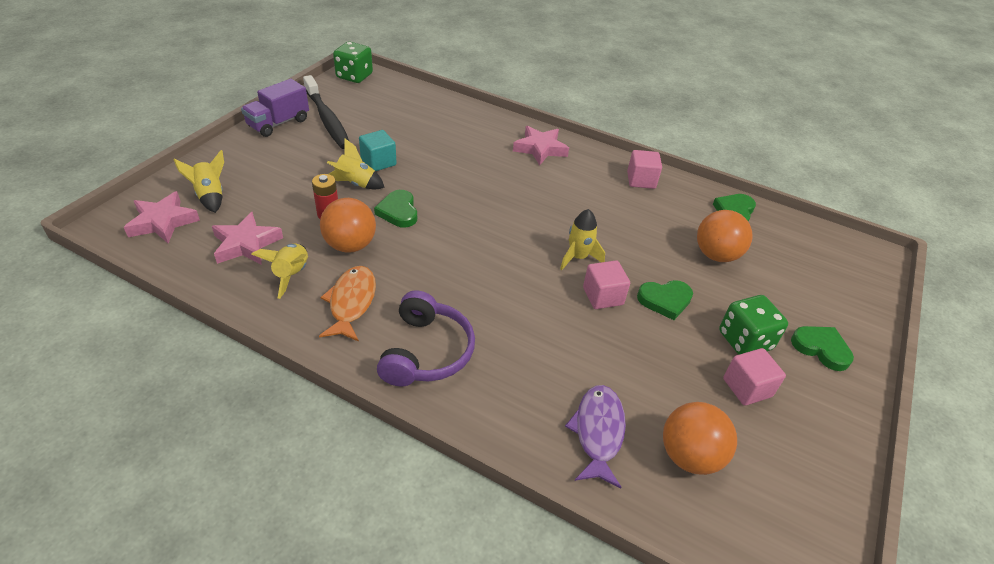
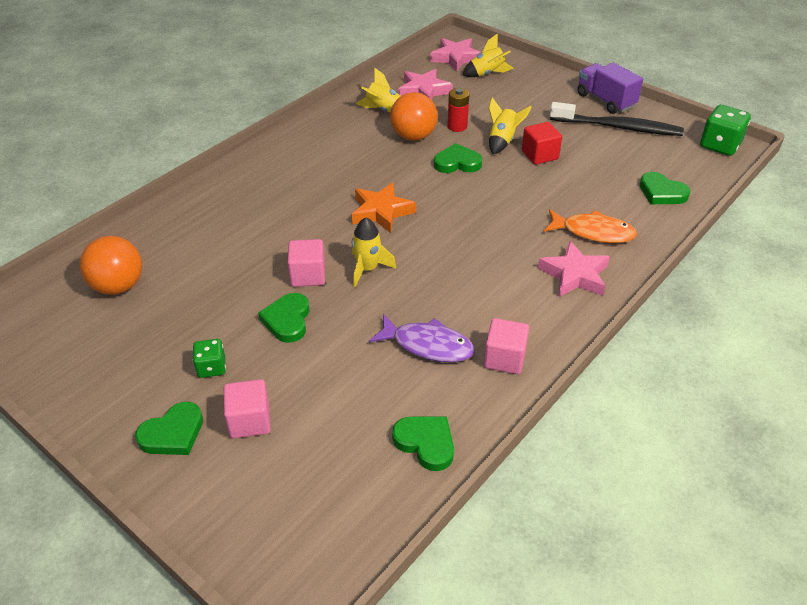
camera: 105 degrees right, 0 degrees up
black toothbrush [303,75,350,149] -> black toothbrush turned 150 degrees counterclockwise [550,102,684,136]
orange fish [319,266,376,342] -> orange fish moved to [544,209,637,243]
turquoise cube [359,130,397,171] -> red cube [522,122,562,165]
purple headphones [377,290,475,387] -> none
purple fish [565,385,626,489] -> purple fish moved to [369,314,475,362]
orange ball [697,210,752,262] -> none
green dice [719,295,788,355] -> green dice [193,339,226,378], size x0.60
pink cube [723,348,786,406] -> pink cube moved to [224,379,271,438]
none -> orange star [352,182,416,233]
none -> green heart [640,172,691,204]

